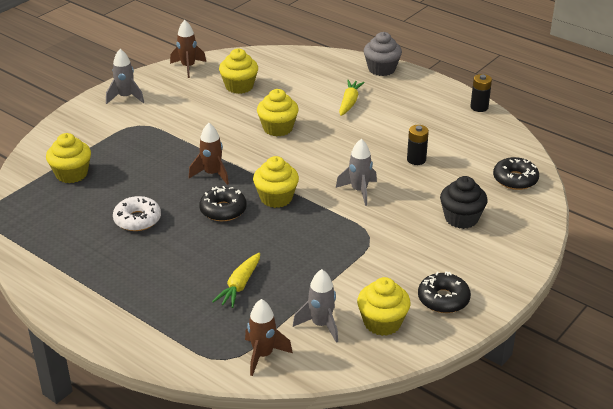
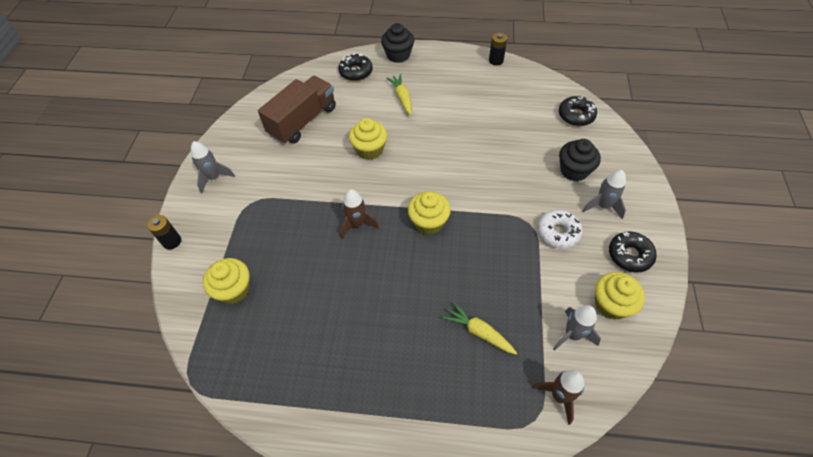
camera: 30 degrees left, 20 degrees up
white donut [113,196,161,231] -> white donut moved to [538,210,583,249]
brown rocket [170,20,206,78] -> none
black donut [199,186,247,221] -> black donut moved to [338,53,373,81]
yellow carrot [212,253,260,308] -> yellow carrot turned 135 degrees clockwise [442,302,517,354]
yellow cupcake [219,49,258,94] -> brown truck [258,76,336,144]
grey rocket [336,139,377,206] -> grey rocket moved to [583,170,626,219]
grey cupcake [364,32,402,76] -> black cupcake [381,23,414,63]
black battery [407,125,429,165] -> black battery moved to [147,215,181,249]

